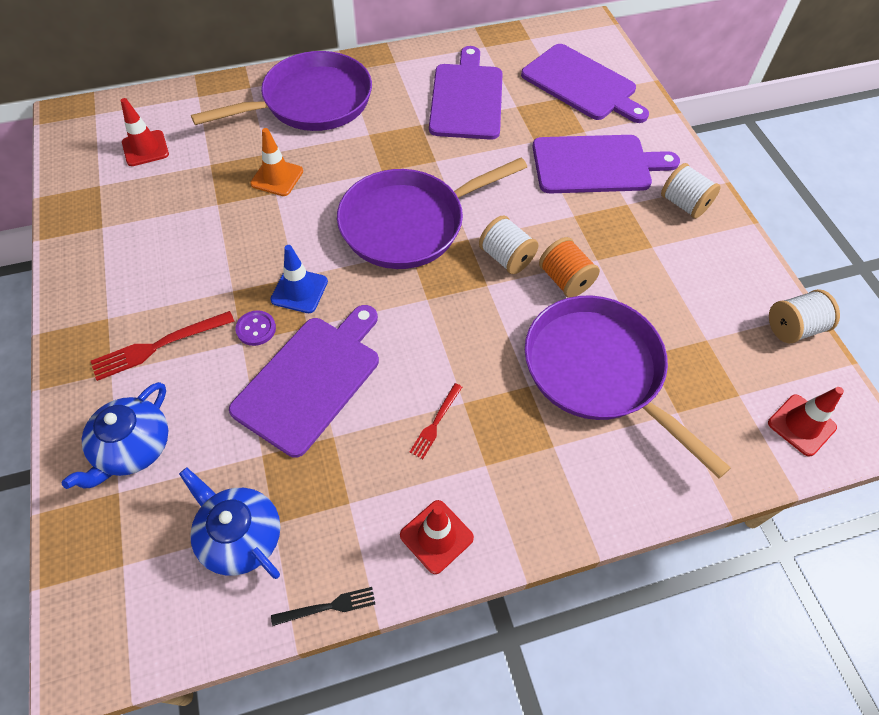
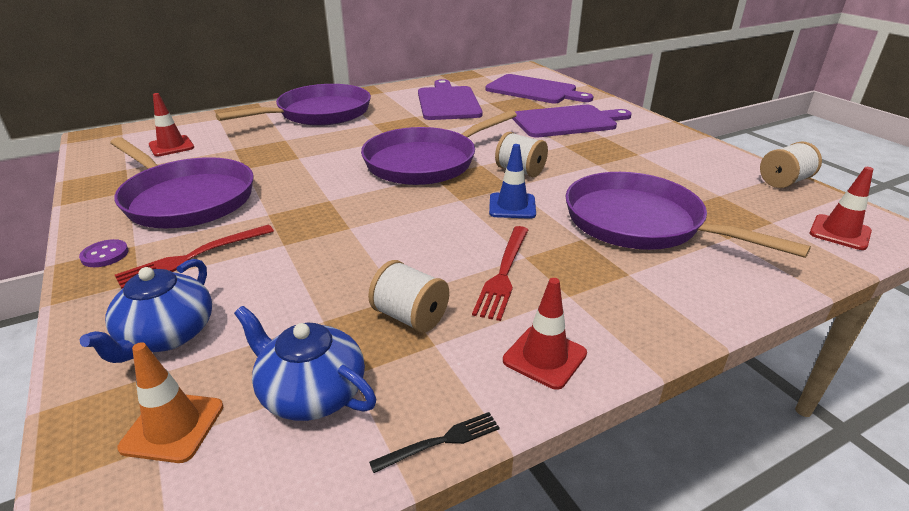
camera: 10 degrees left, 25 degrees down
purple cutting board [229,305,379,458] -> none
purple button [236,310,276,346] -> purple button moved to [79,239,129,267]
orange traffic cone [250,128,303,196] -> orange traffic cone moved to [117,342,223,463]
blue traffic cone [270,245,328,313] -> blue traffic cone moved to [489,144,536,219]
red fork [409,383,462,459] -> red fork [472,226,528,321], size x1.68
orange spool [539,237,600,298] -> none
white spool [661,163,721,219] -> white spool moved to [368,260,449,333]
none -> purple pan [110,137,254,228]

